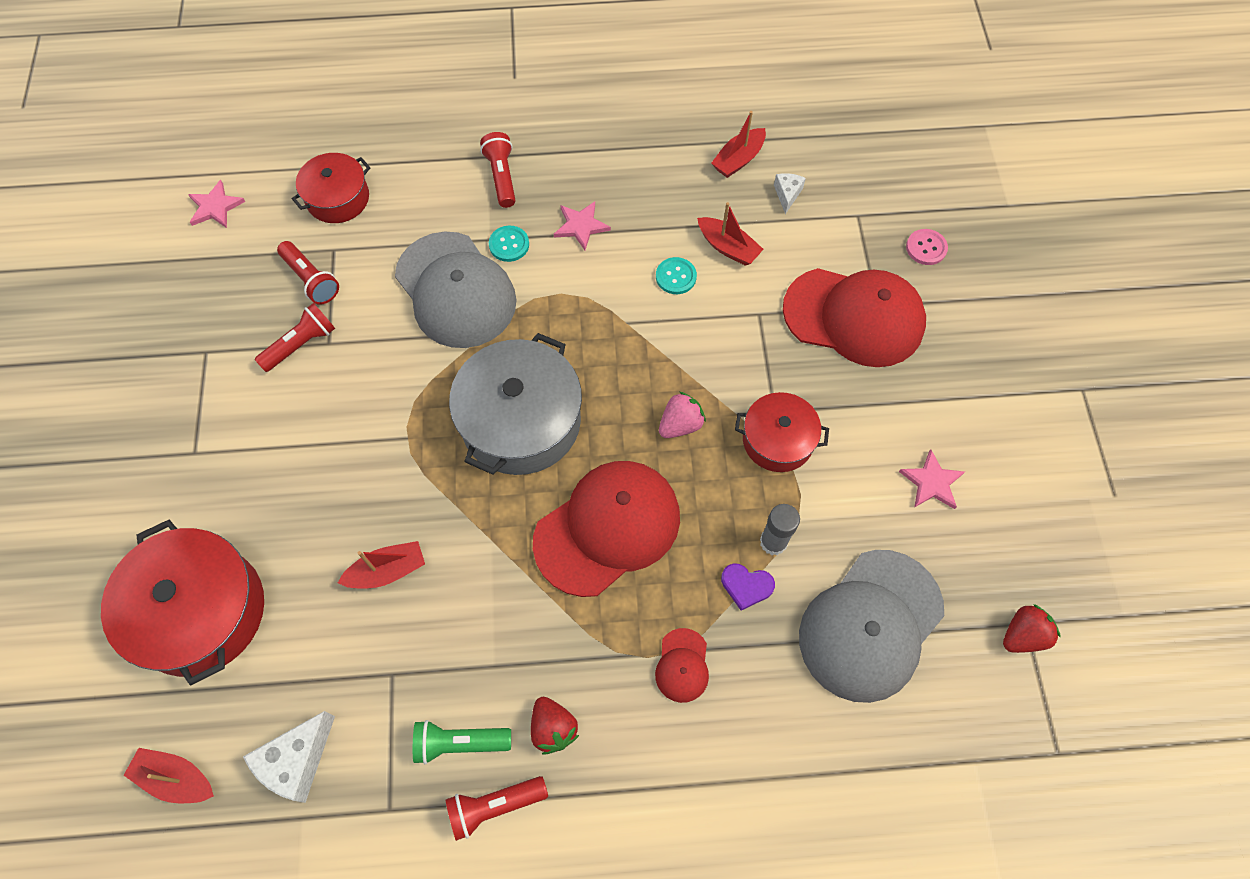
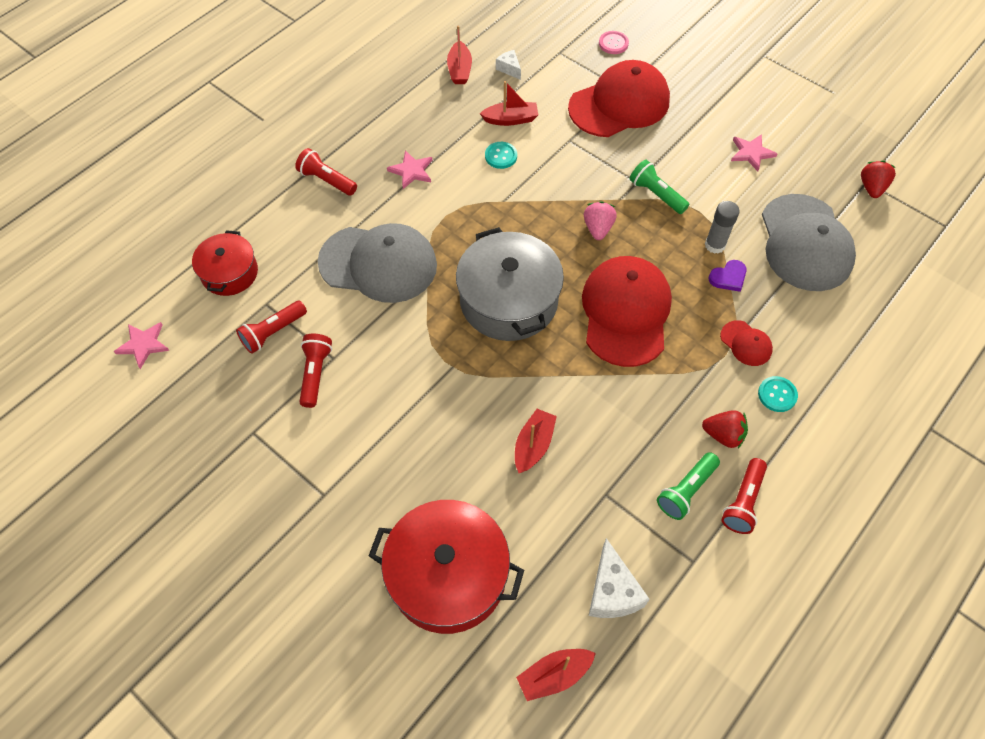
camera: 45 degrees left, 5 degrees down
red flashlight [277,241,339,305] -> red flashlight turned 135 degrees clockwise [236,301,307,354]
turquoise button [489,226,529,262] -> turquoise button moved to [758,376,798,412]
red pot [735,392,829,472] -> green flashlight [630,160,689,214]

